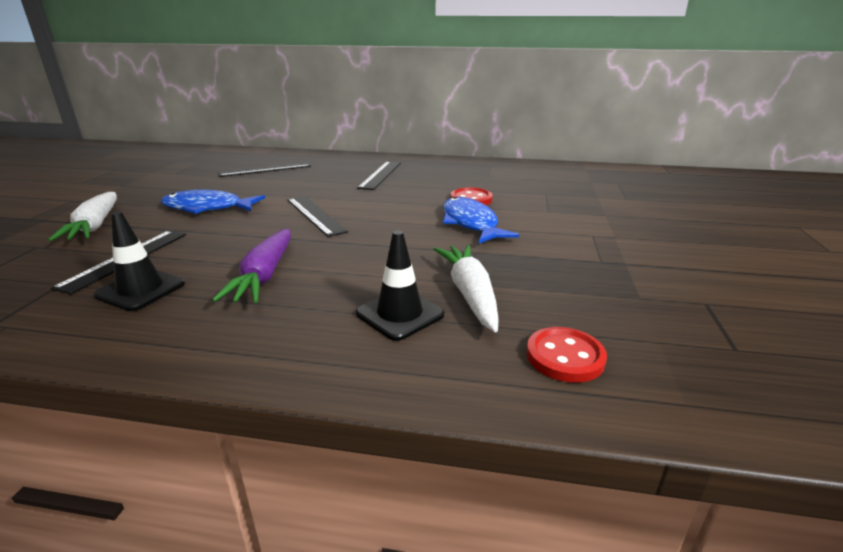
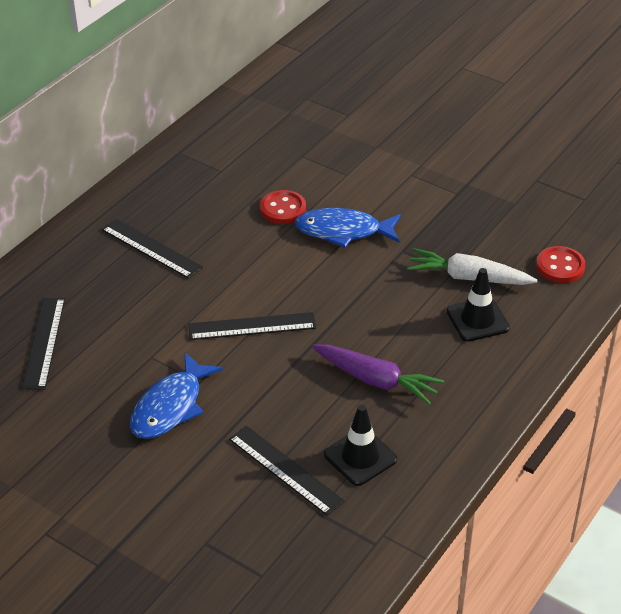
camera: 65 degrees left, 15 degrees up
white carrot [48,192,117,241] -> none

